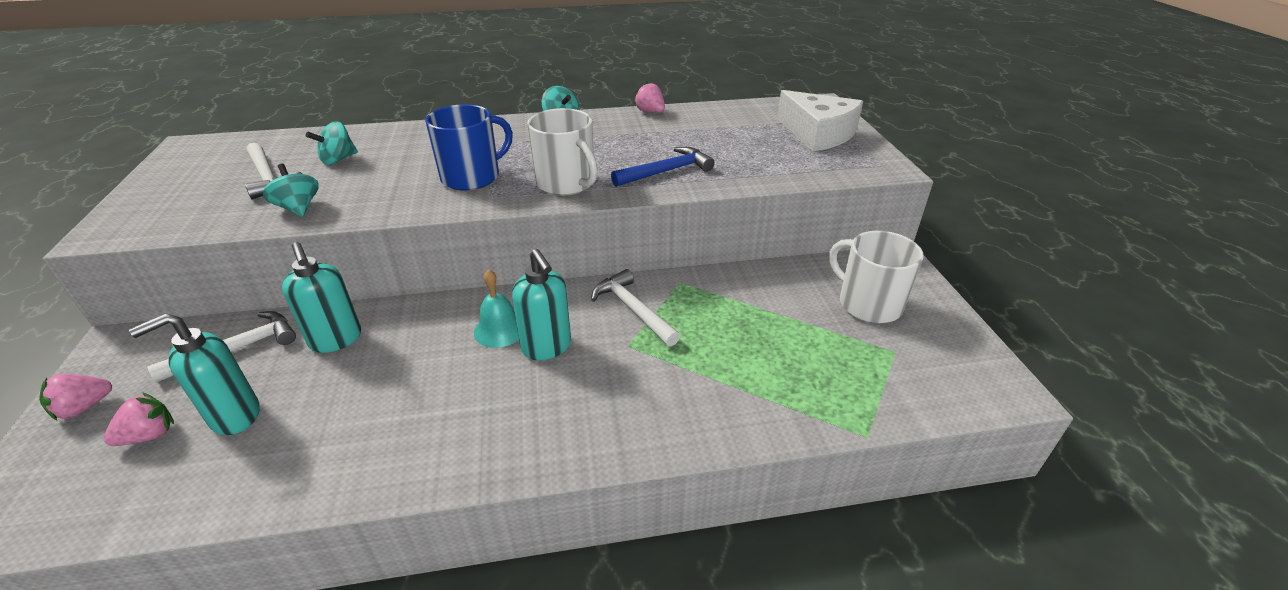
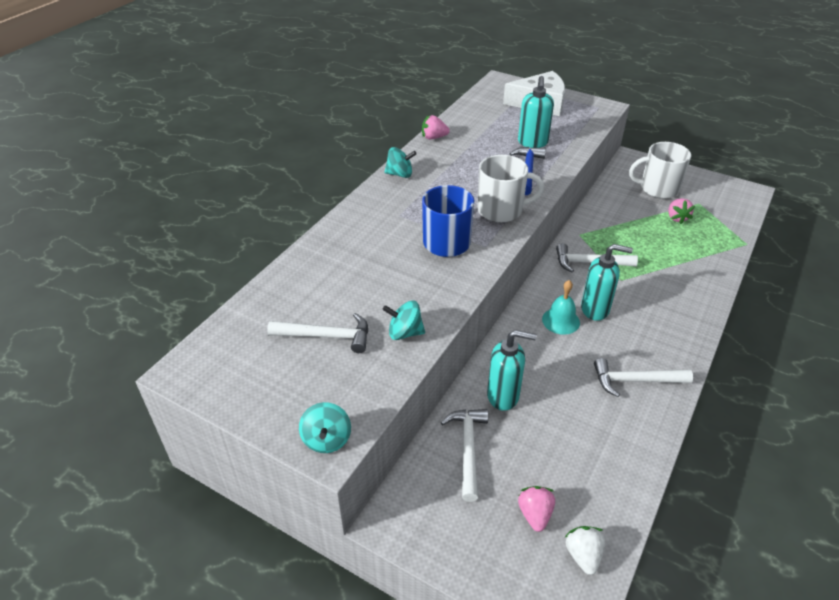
camera: 50 degrees left, 5 degrees up
pink strawberry [39,373,112,420] -> pink strawberry moved to [668,198,695,224]
turquoise soap dispenser [129,313,260,435] -> turquoise soap dispenser moved to [518,76,554,148]
turquoise spinning top [306,121,358,165] -> turquoise spinning top moved to [299,402,351,453]
none -> white strawberry [565,526,605,575]
none -> white hammer [594,358,693,397]

